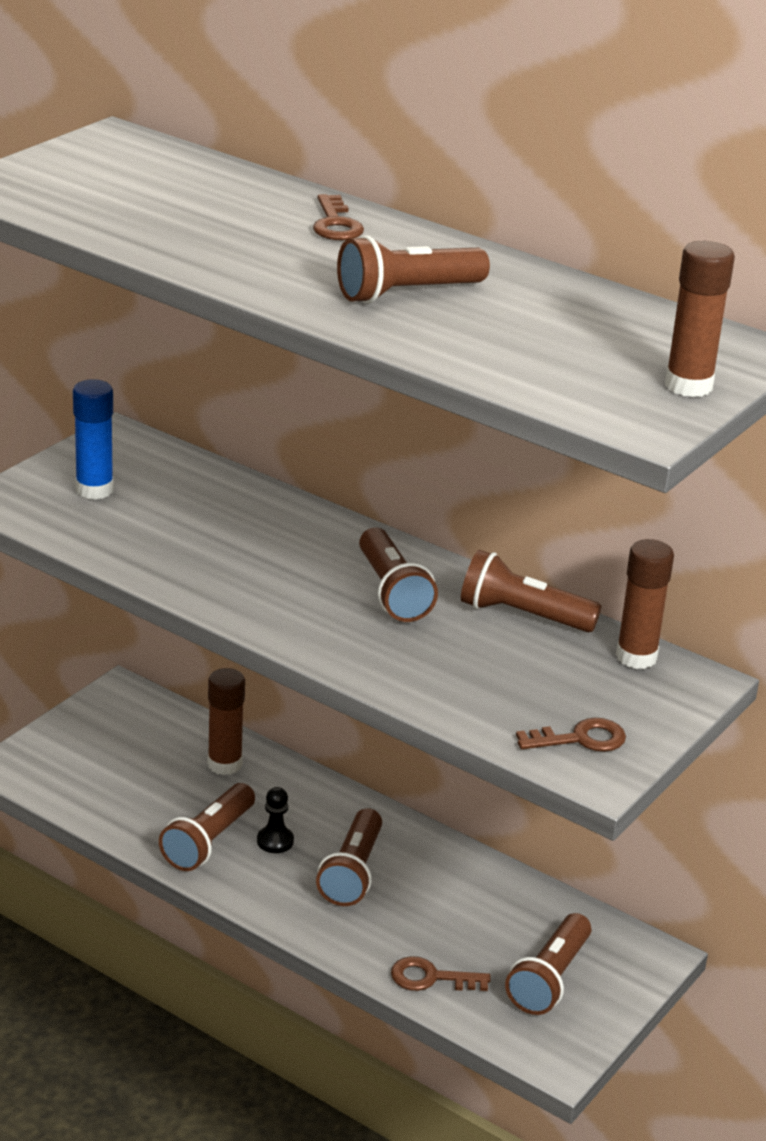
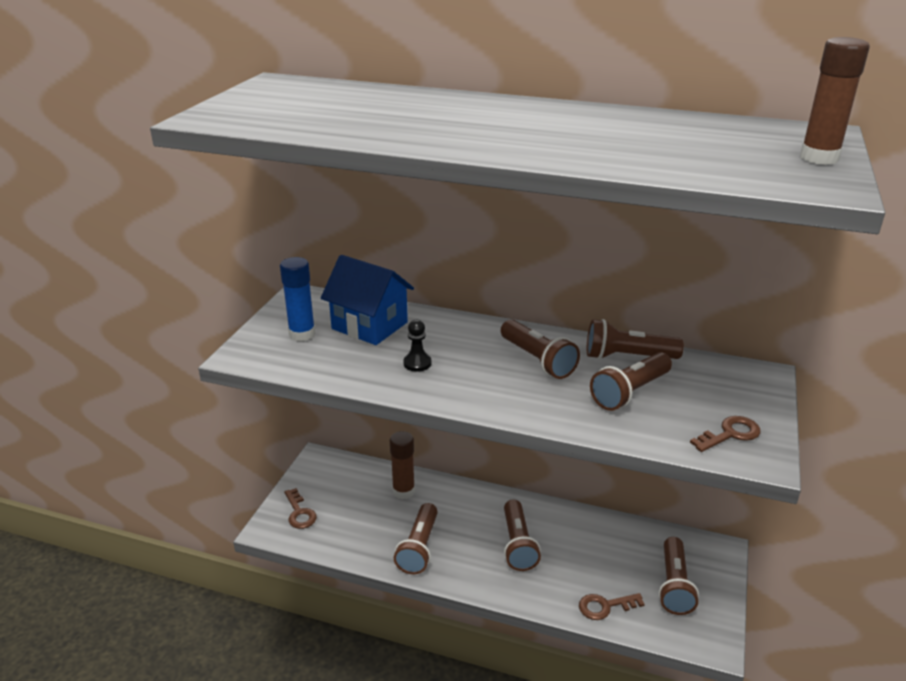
camera: 15 degrees left, 0 degrees up
black pawn [257,787,294,853] -> black pawn moved to [403,320,431,372]
brown key [313,194,364,240] -> brown key moved to [284,488,317,529]
brown flashlight [337,235,490,304] -> brown flashlight moved to [590,352,672,411]
brown glue stick [616,539,674,669] -> none
none -> blue house [321,255,414,345]

